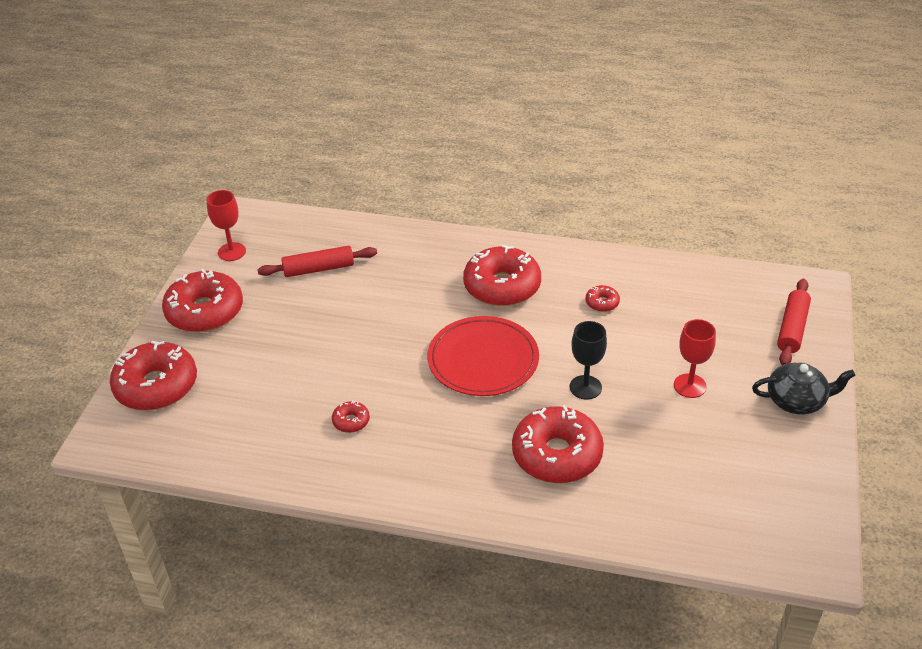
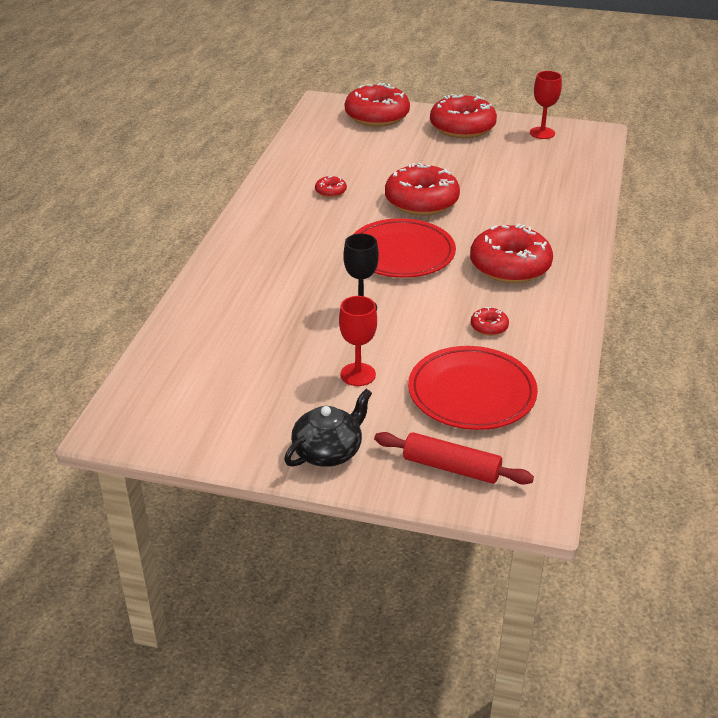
camera: 90 degrees right, 5 degrees down
red rolling pin [257,246,377,277] -> none
red donut [512,405,604,483] -> red donut moved to [385,162,460,215]
black teapot [752,362,856,415] -> black teapot turned 135 degrees counterclockwise [284,389,372,467]
none -> red plate [408,346,538,430]

